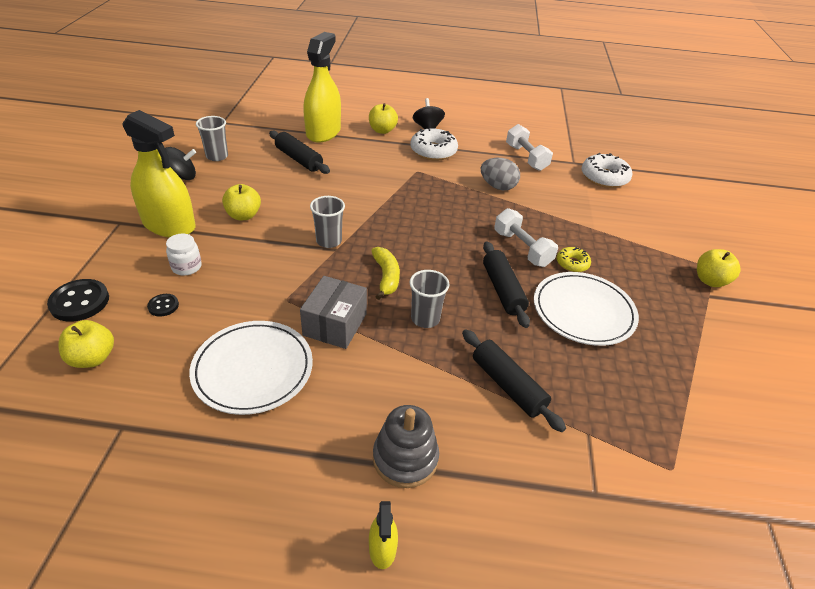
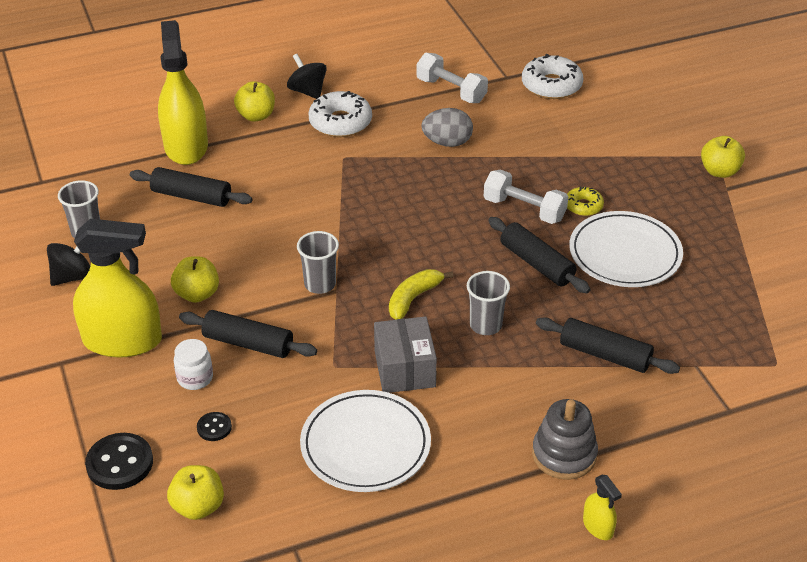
camera: 25 degrees left, 0 degrees up
yellow banana [371,247,400,300] -> yellow banana turned 105 degrees counterclockwise [389,269,454,320]
none -> black rolling pin [179,310,317,358]

